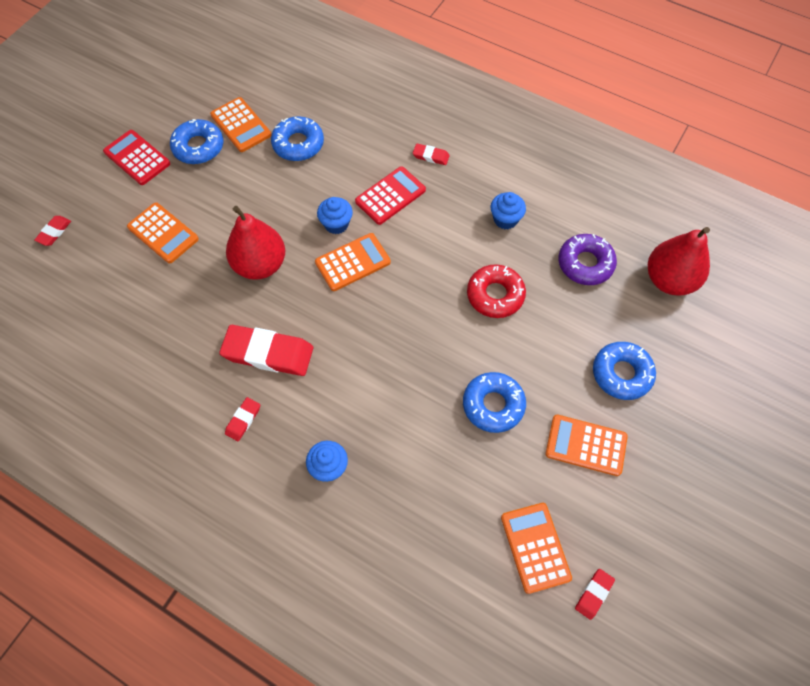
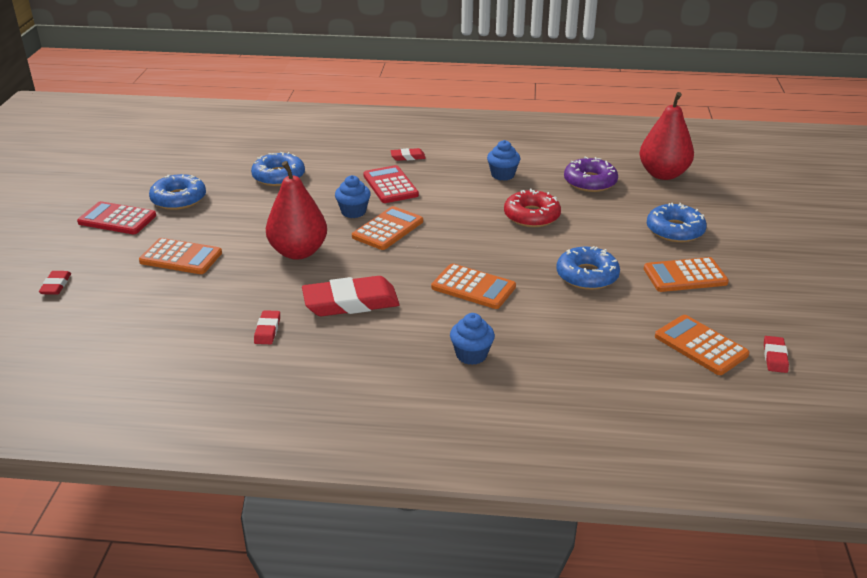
camera: 25 degrees left, 30 degrees down
orange calculator [210,97,271,152] -> orange calculator moved to [431,263,516,309]
red eraser [225,397,260,441] -> red eraser moved to [254,310,280,344]
red calculator [355,166,426,225] -> red calculator turned 45 degrees counterclockwise [363,165,419,203]

